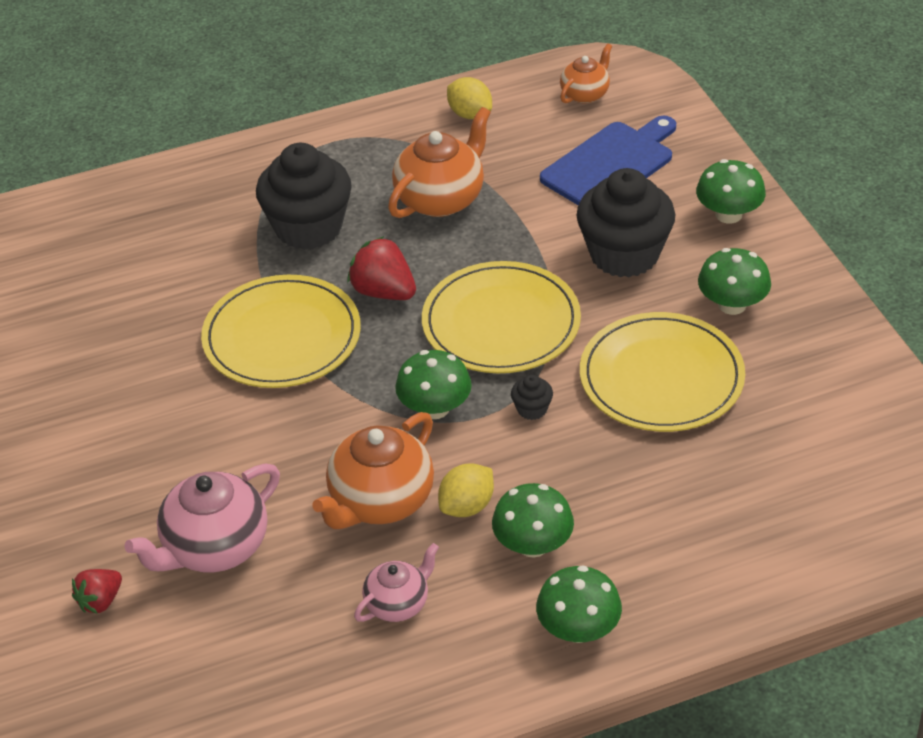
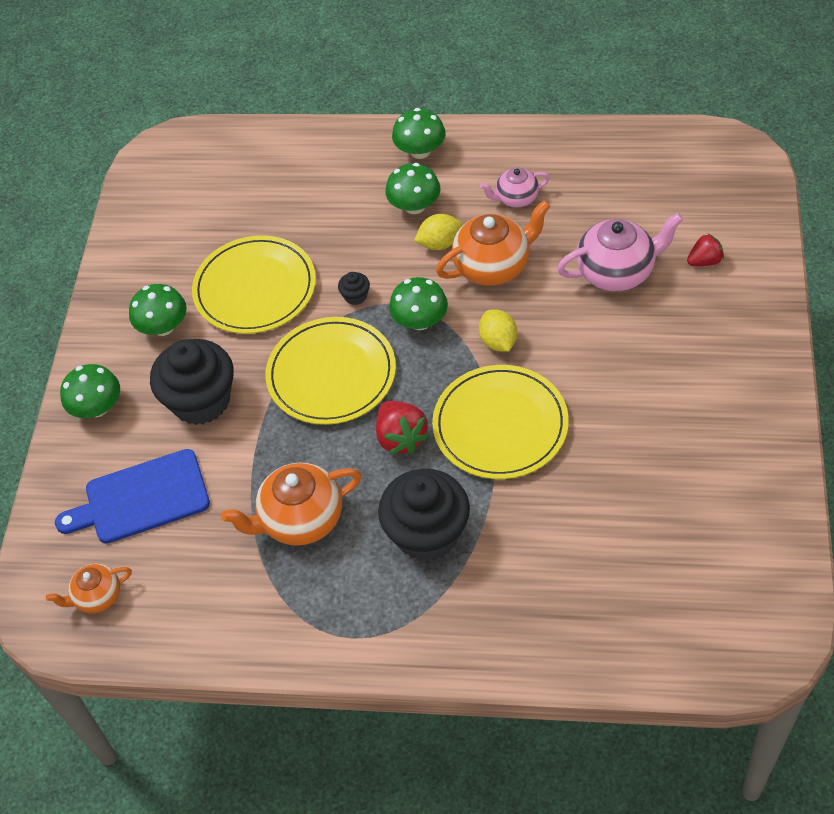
camera: 150 degrees left, 10 degrees up
yellow lemon [447,77,492,119] -> yellow lemon moved to [479,309,517,352]

